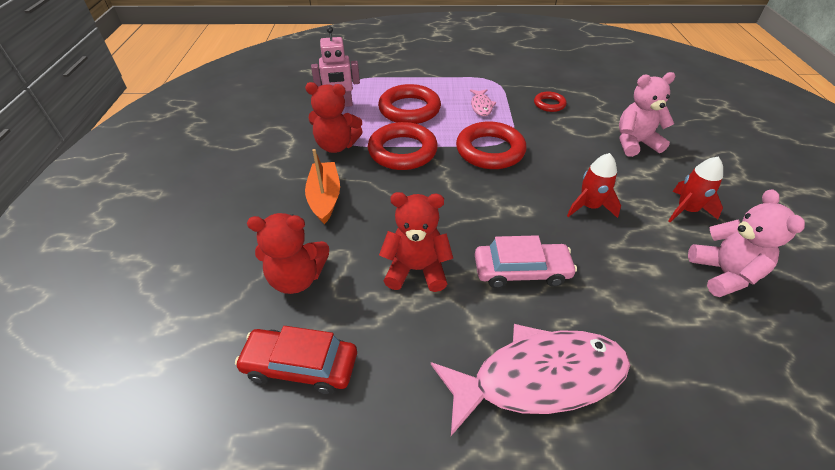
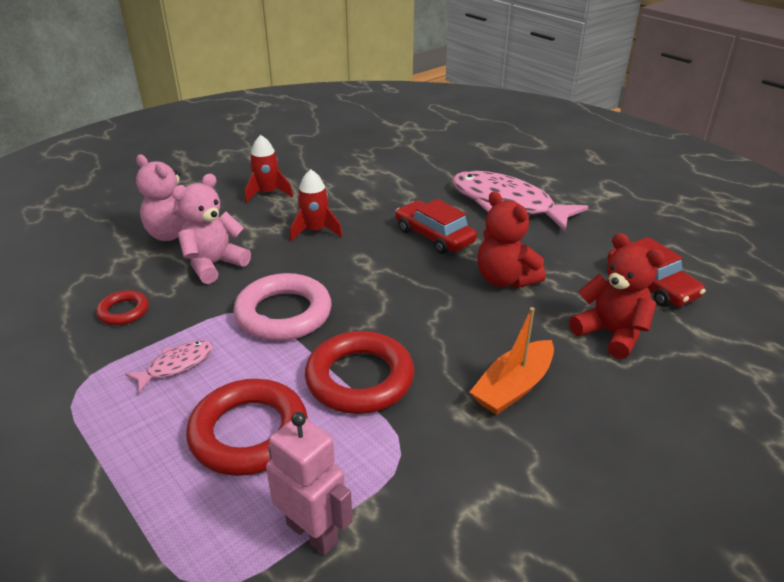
camera: 130 degrees left, 10 degrees down
red teddy bear [305,82,363,153] -> none
red ring [456,122,527,169] -> pink ring [233,273,332,341]
pink car [475,235,577,288] -> red car [396,199,477,254]
pink teddy bear [688,189,805,297] -> pink teddy bear moved to [172,174,251,284]

